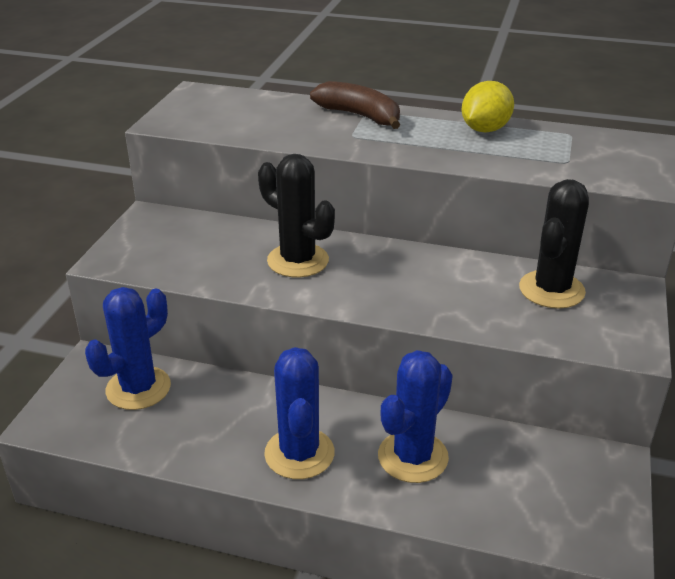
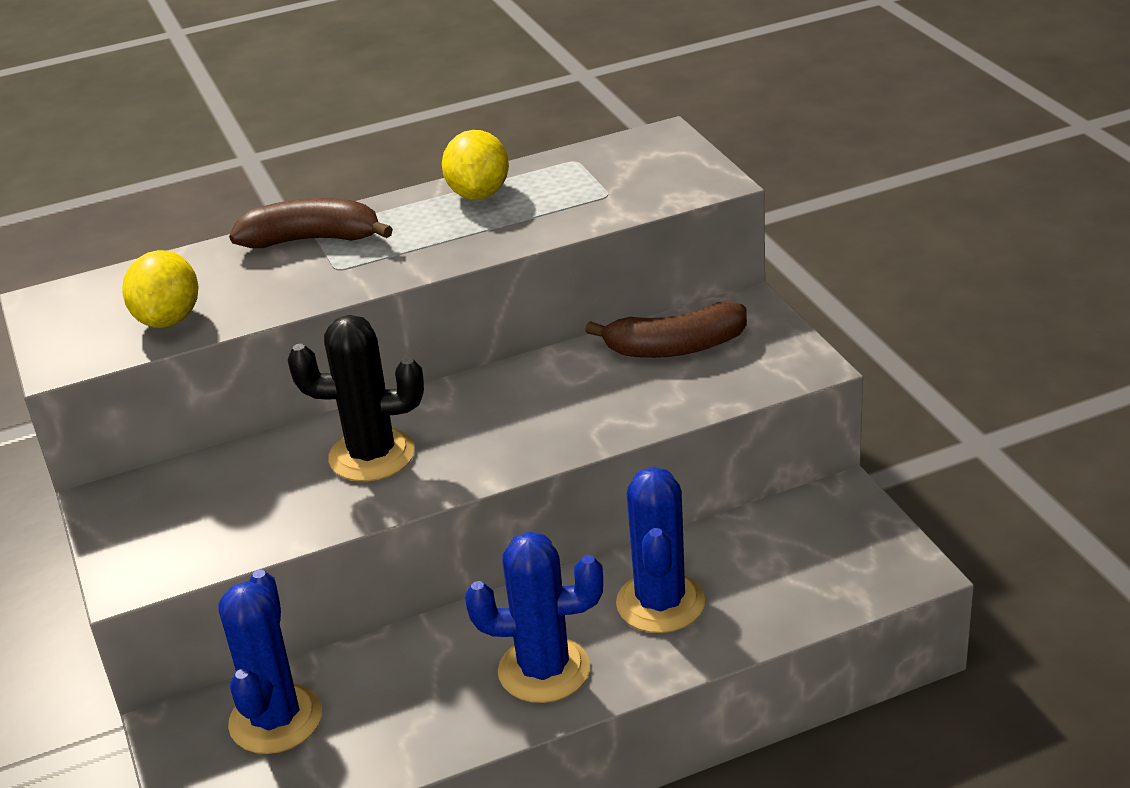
camera: 35 degrees left, 0 degrees up
blue cactus [264,347,335,479] -> blue cactus turned 45 degrees counterclockwise [465,532,603,703]
black cactus [519,179,589,309] -> brown banana [585,302,747,358]
none -> yellow lemon [122,250,199,328]

